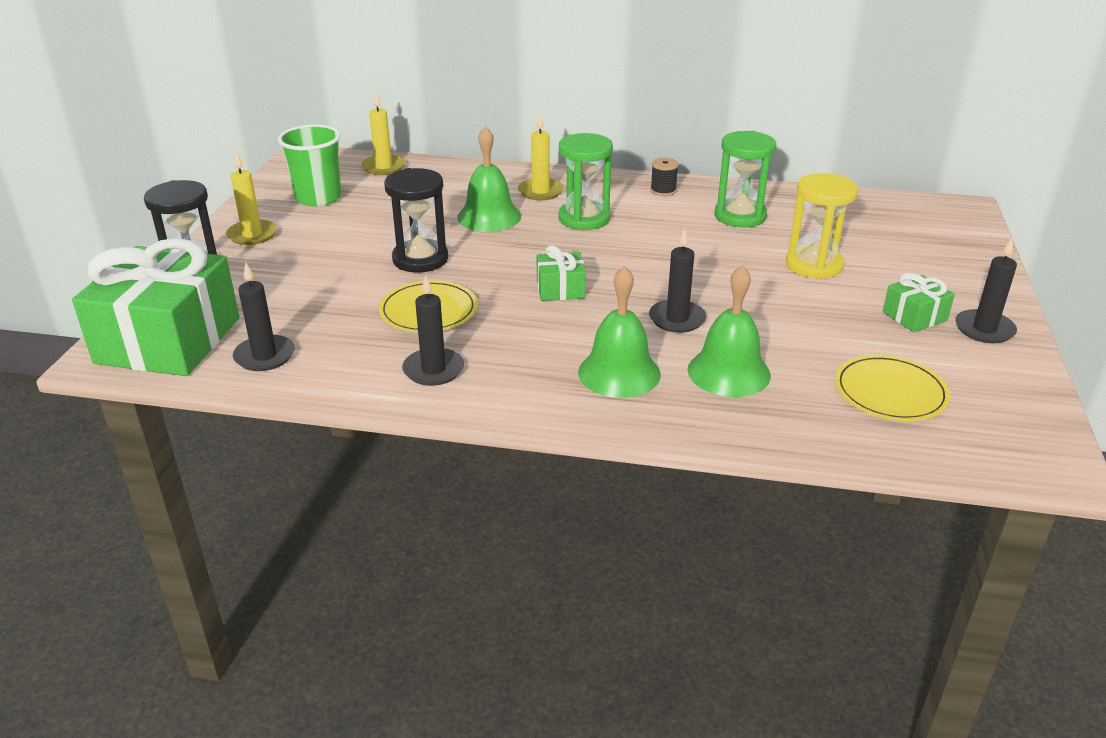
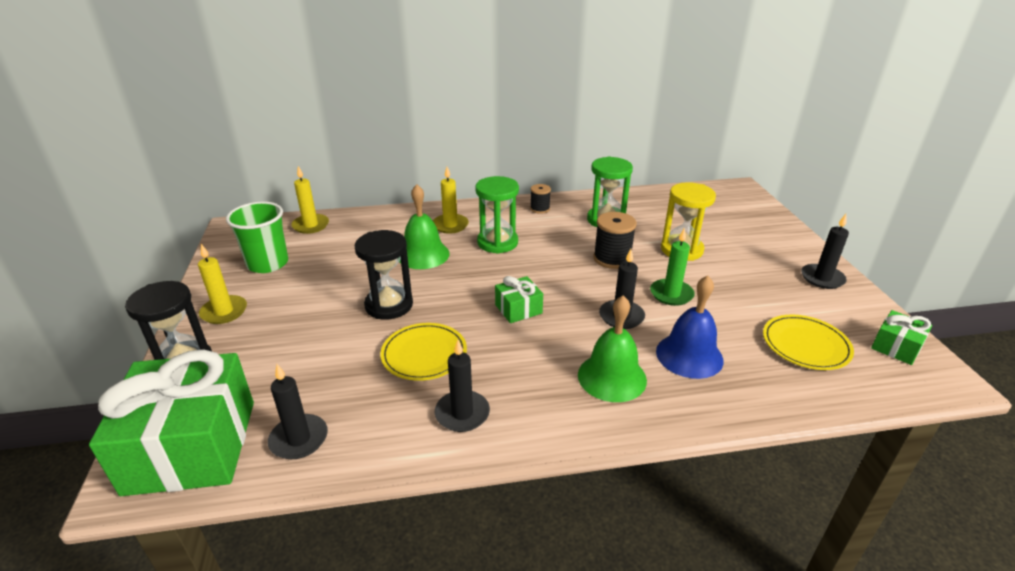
camera: 20 degrees left, 0 degrees up
green bell [688,265,771,397] -> blue bell [656,275,724,379]
green gift [883,273,955,332] -> green gift moved to [871,310,932,365]
none -> black spool [593,212,637,269]
none -> green candle [650,228,695,306]

